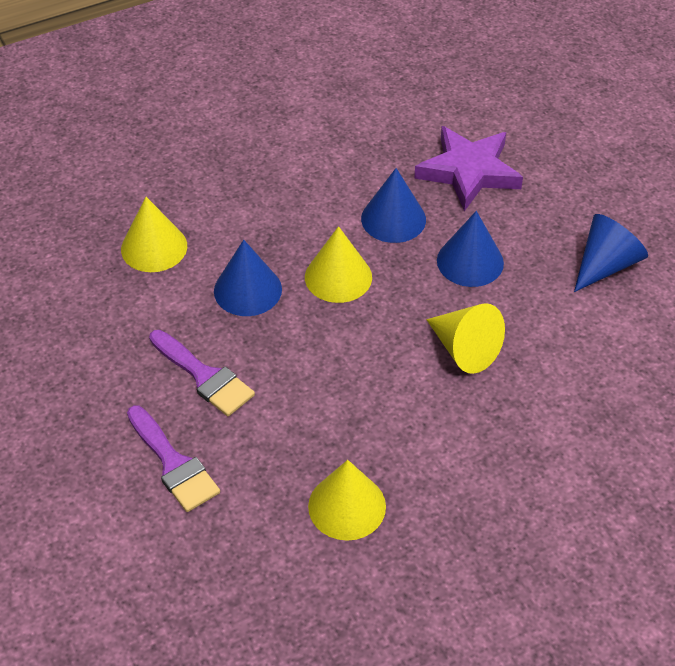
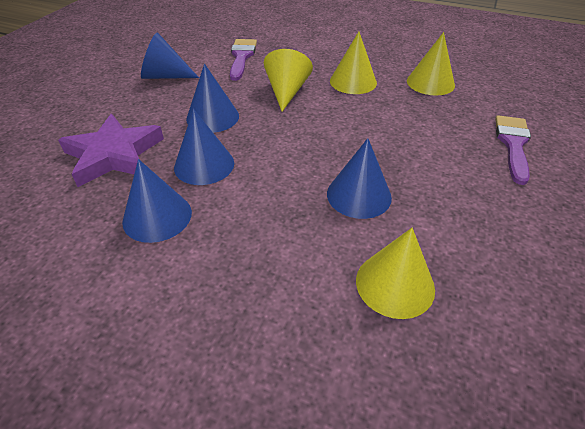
camera: 130 degrees left, 5 degrees down
purple brush [149,330,255,416] -> purple brush moved to [230,39,257,81]
yellow cone [305,226,372,303] -> yellow cone moved to [330,31,377,94]
none -> blue cone [122,159,192,243]

